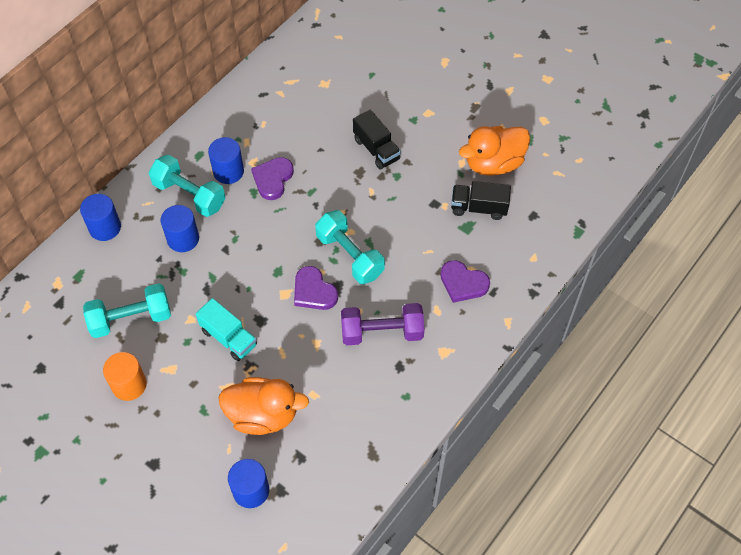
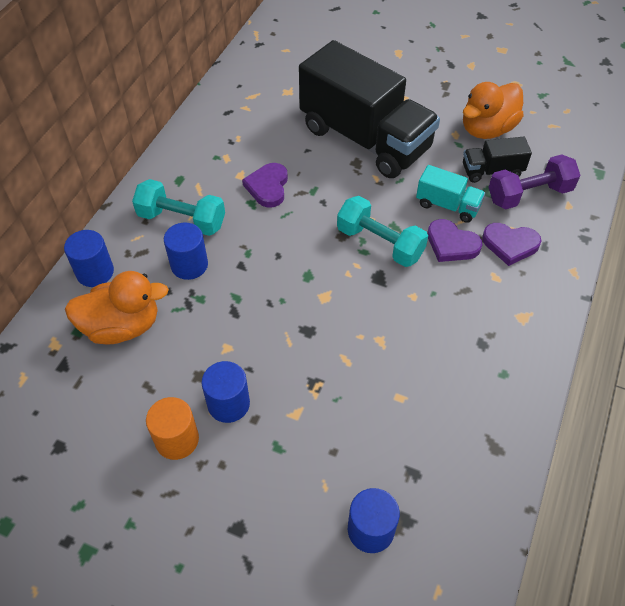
camera: 15 degrees left, 5 degrees down
turquoise dumbbell [83,283,171,338] -> none
turquoise truck [196,298,257,361] -> turquoise truck moved to [416,165,485,223]
blue cylinder [208,137,244,184] -> blue cylinder moved to [202,361,250,423]
orange duck [218,377,309,435] -> orange duck moved to [65,271,169,345]
purple heart [294,266,338,310] -> purple heart moved to [427,219,482,262]
purple dumbbell [341,303,425,345] -> purple dumbbell moved to [488,154,581,209]
black truck [353,109,401,170] -> black truck [299,40,440,178], size x2.29

